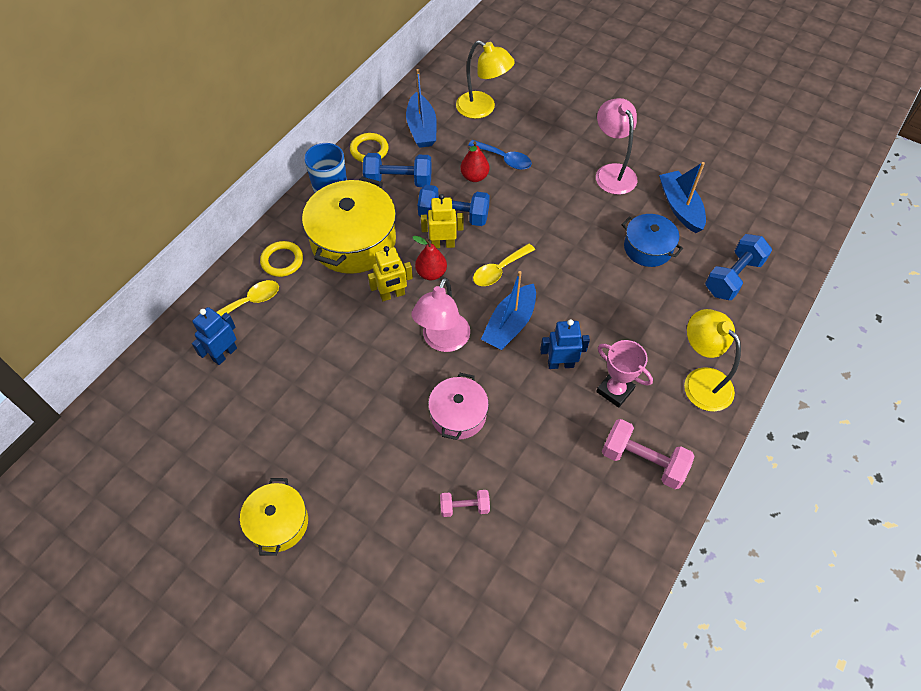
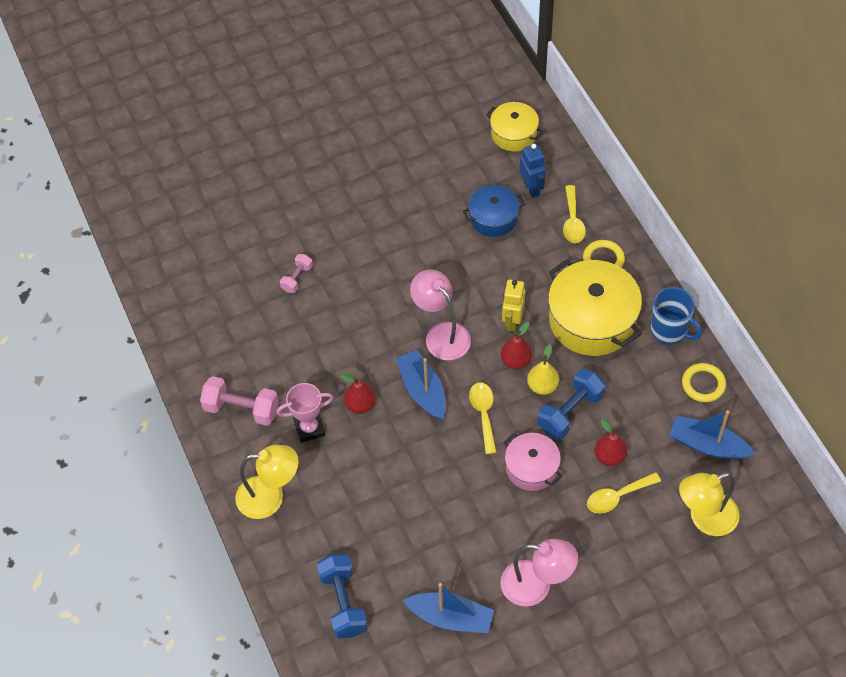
camera: 125 degrees right, 0 degrees up
yellow pot [240,478,308,556] -> yellow pot moved to [486,102,543,151]
blue dumbbell [363,153,432,187] -> none
yellow robot [421,194,464,248] -> yellow pear [527,344,559,395]
pink pot [428,373,489,440] -> pink pot moved to [503,433,562,491]
blue spoon [468,140,532,170] -> yellow spoon [587,472,661,514]
blue robot [540,319,590,369] -> red pear [340,373,376,414]
pink dumbbell [602,419,695,489] -> pink dumbbell turned 45 degrees clockwise [200,376,279,426]
blue pot [622,214,683,267] -> blue pot moved to [463,185,525,237]

